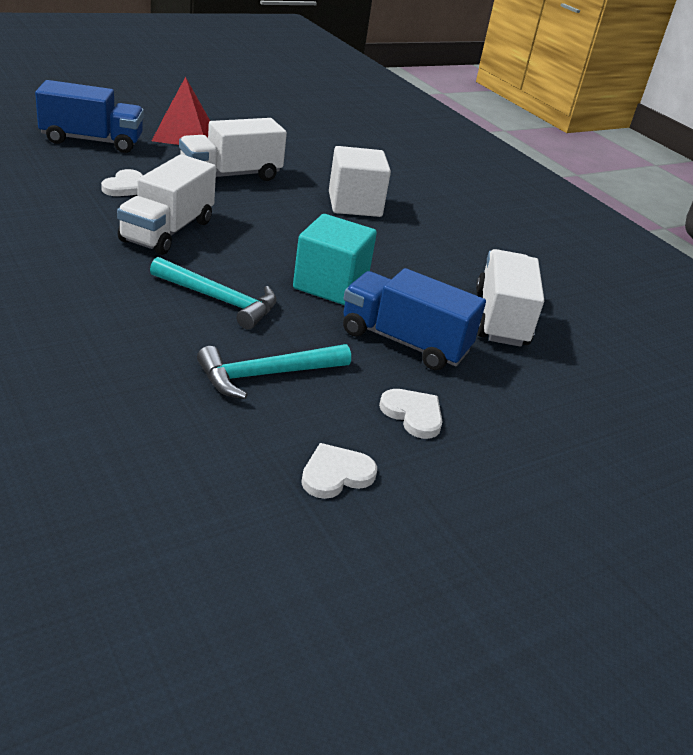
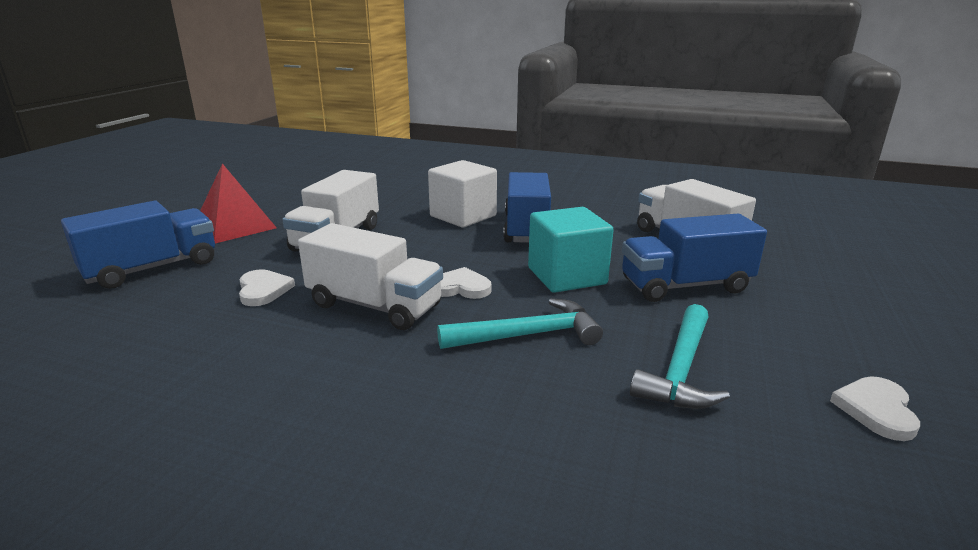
camera: 35 degrees left, 10 degrees down
white truck [117,154,216,255] -> white truck turned 45 degrees counterclockwise [298,223,443,330]
white heart [379,389,443,439] -> white heart moved to [441,267,492,299]
none -> blue truck [503,172,551,243]

